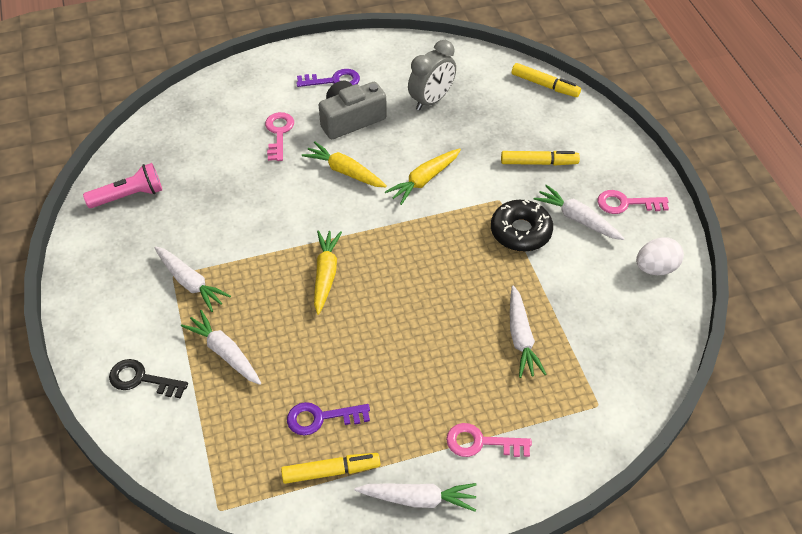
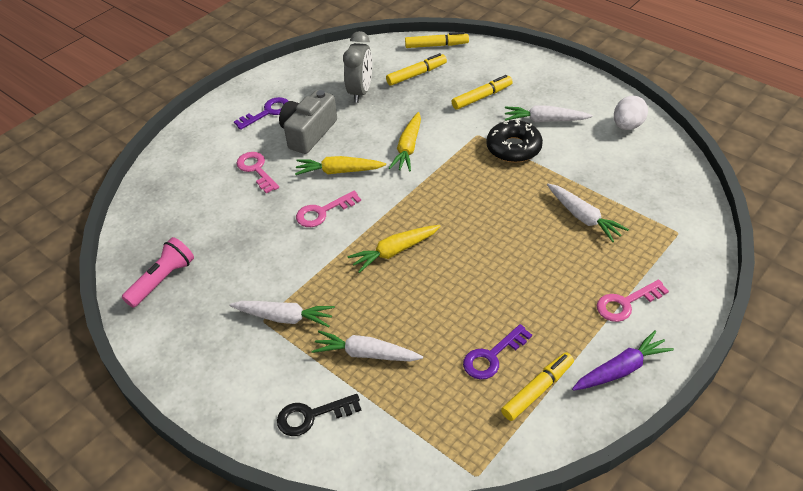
camera: 30 degrees left, 5 degrees down
yellow carrot [314,230,342,315] -> yellow carrot turned 90 degrees counterclockwise [348,225,441,273]
white carrot [355,483,477,512] -> purple carrot [572,330,674,391]
pink key [598,190,669,214] -> pink key moved to [296,190,361,227]
none -> yellow marker [386,53,447,86]

